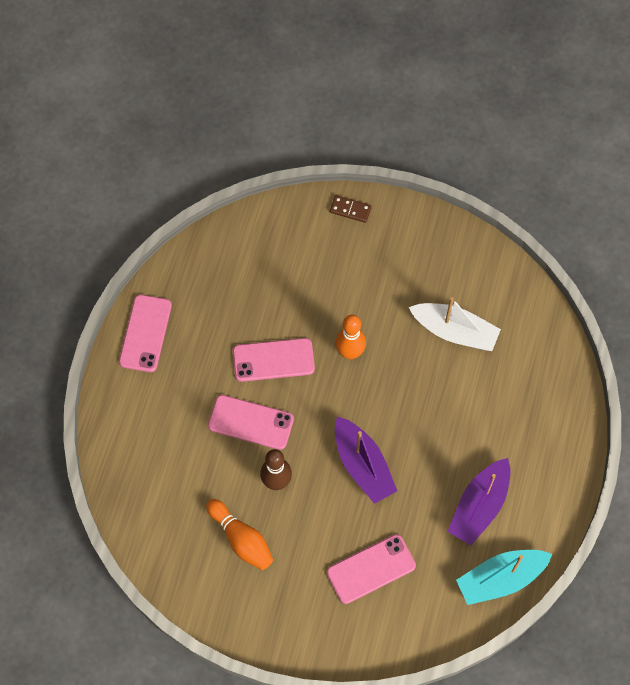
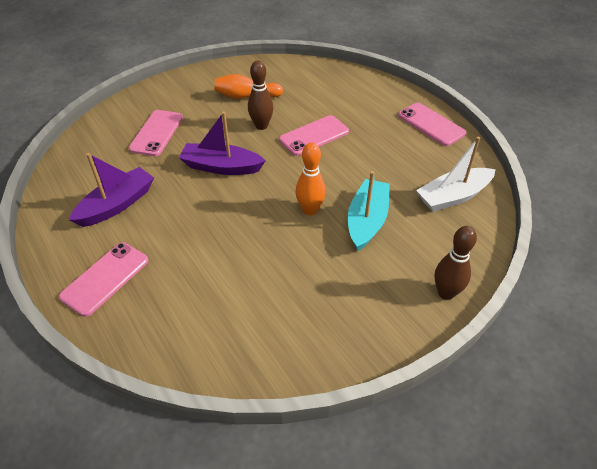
camera: 130 degrees right, 20 degrees down
pink phone [233,338,315,382] -> pink phone moved to [59,243,148,317]
brown domino [330,195,372,223] -> brown bowling pin [435,226,477,300]
white boat [409,297,501,351] -> white boat moved to [416,137,496,212]
purple boat [447,458,511,545] -> purple boat turned 60 degrees clockwise [69,153,154,227]
turquoise boat [456,550,552,605] -> turquoise boat moved to [348,171,390,251]

